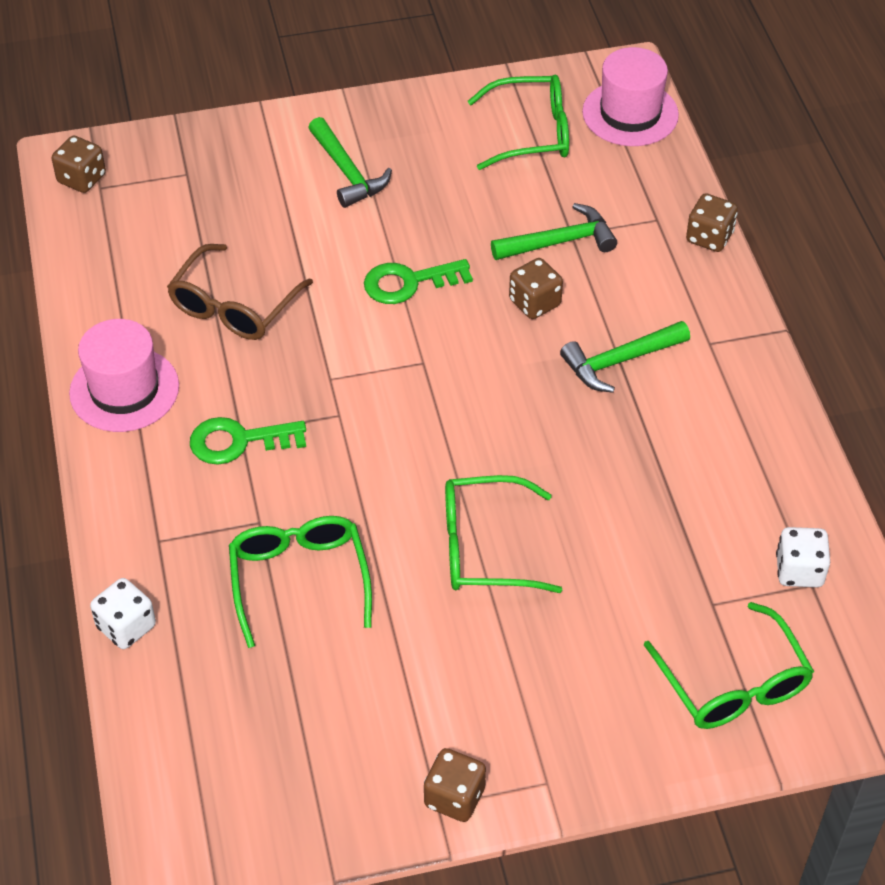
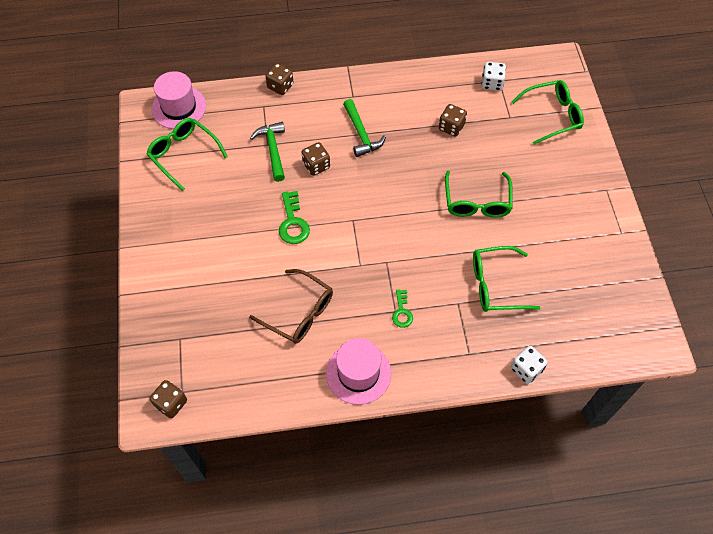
camera: 85 degrees left, 10 degrees up
green key [190,417,306,465] -> green key [392,290,413,328], size x0.64
green hammer [308,117,392,208] -> none
brown dice [424,748,486,822] -> brown dice moved to [439,104,467,137]
green glasses [468,75,569,170] -> green glasses turned 45 degrees counterclockwise [147,118,228,191]

